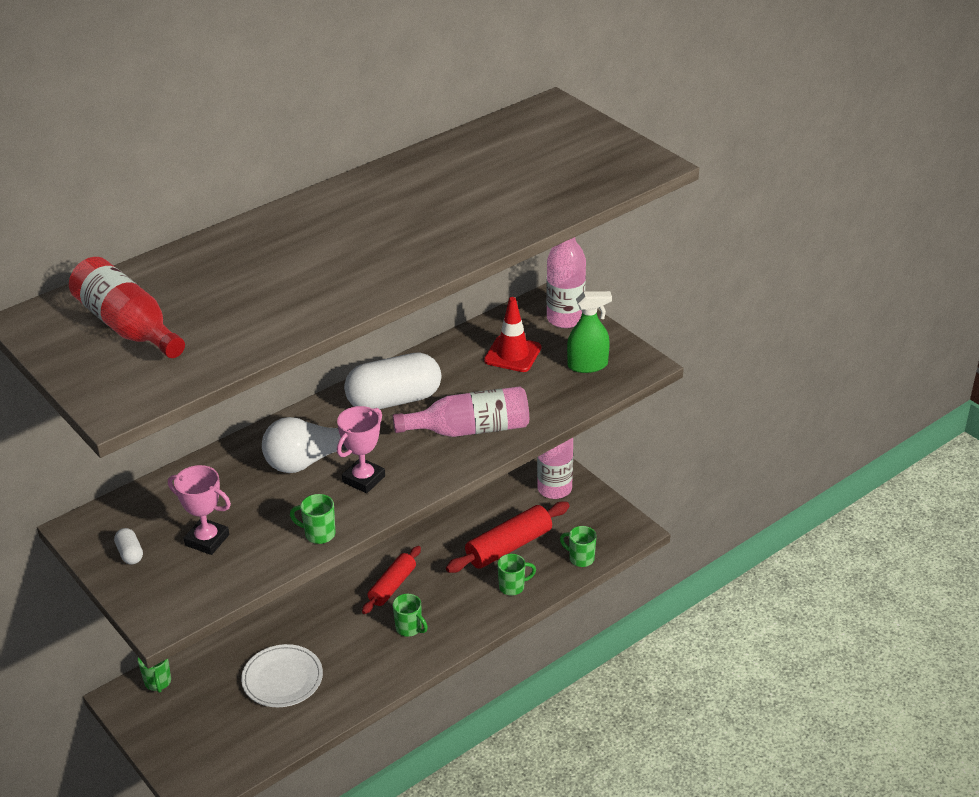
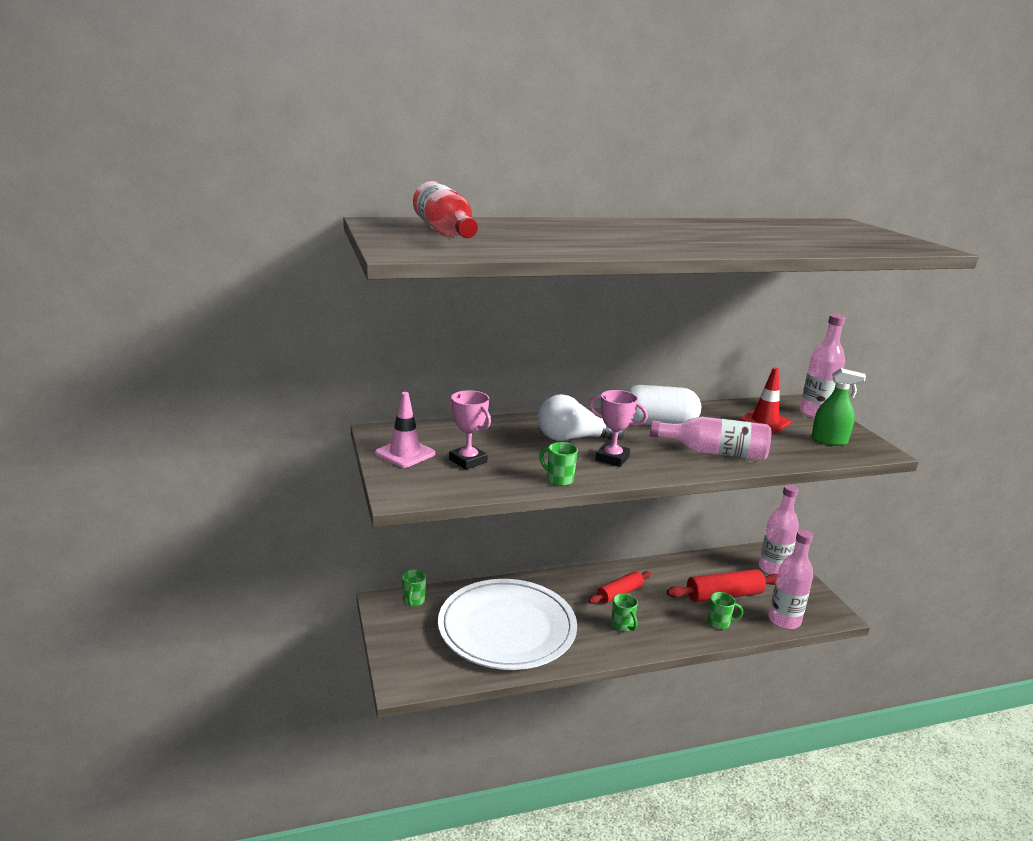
camera: 20 degrees right, 15 degrees down
white capsule [114,528,143,564] -> pink traffic cone [375,392,435,468]
white plate [241,644,323,707] -> white plate [438,579,577,670], size x2.03
pink trophy [337,406,385,493] -> pink trophy turned 60 degrees clockwise [589,390,648,467]
green mug [560,526,597,567] -> pink bottle [769,530,813,629]

